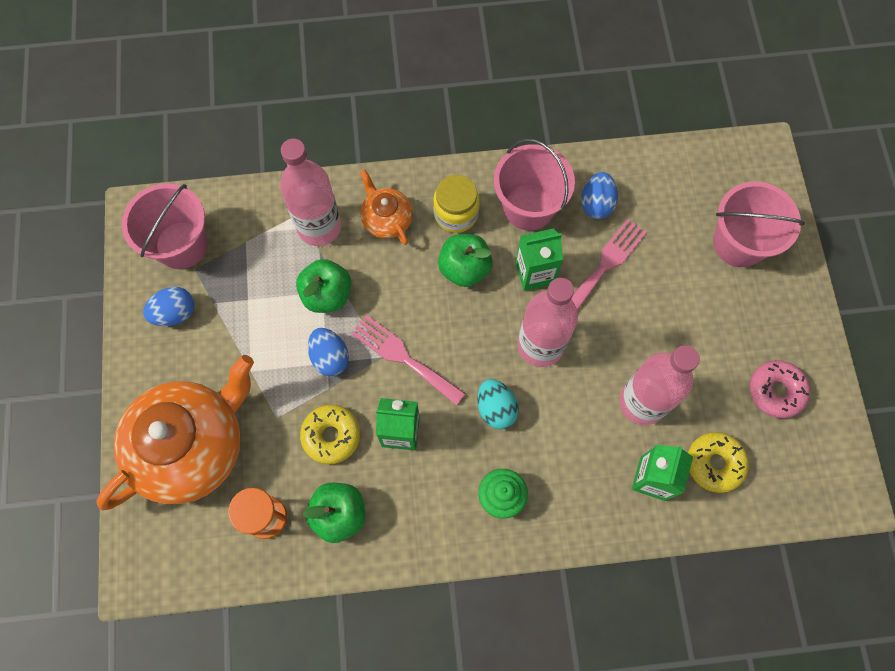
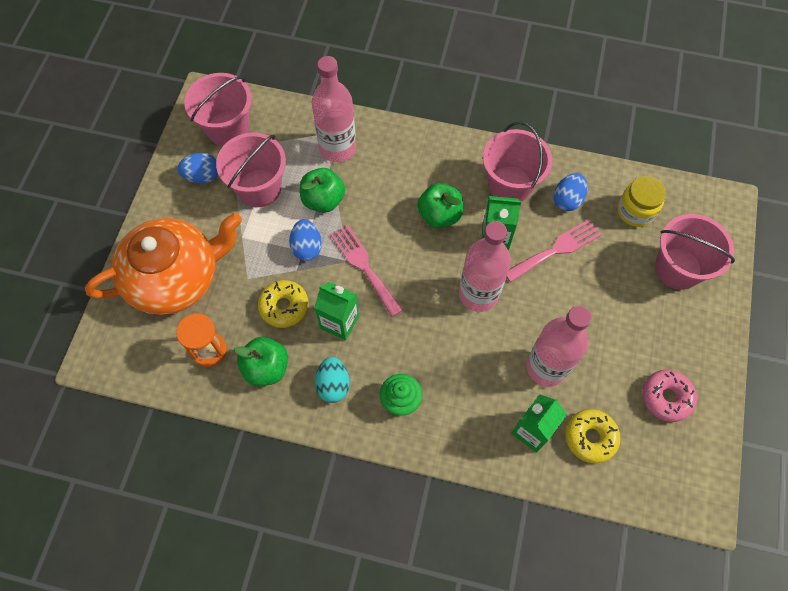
camera: 20 degrees right, 5 degrees down
orange teapot [360,169,413,245] -> none
yellow jar [433,175,480,233] -> yellow jar moved to [618,176,666,227]
turquoise egg [477,379,519,429] -> turquoise egg moved to [315,357,350,403]
none -> pink bucket [216,132,286,207]

